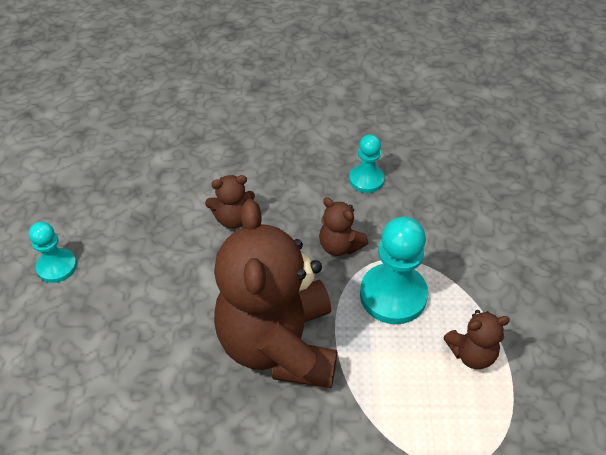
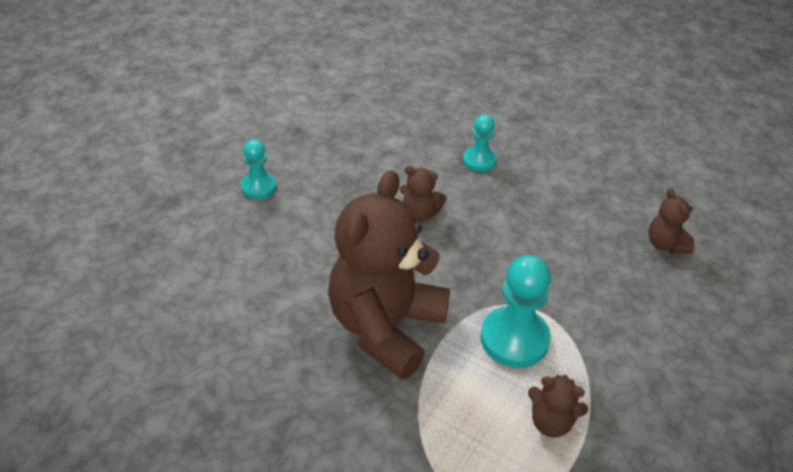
camera: 30 degrees right, 5 degrees down
brown teddy bear [319,197,368,256] -> brown teddy bear moved to [648,188,694,254]
turquoise pawn [349,134,385,193] -> turquoise pawn moved to [463,114,496,172]

